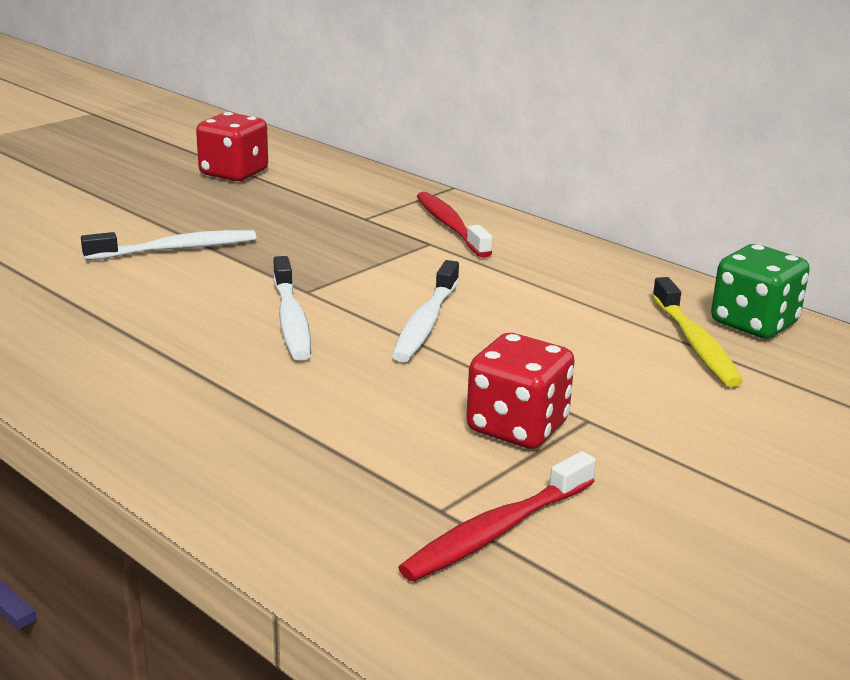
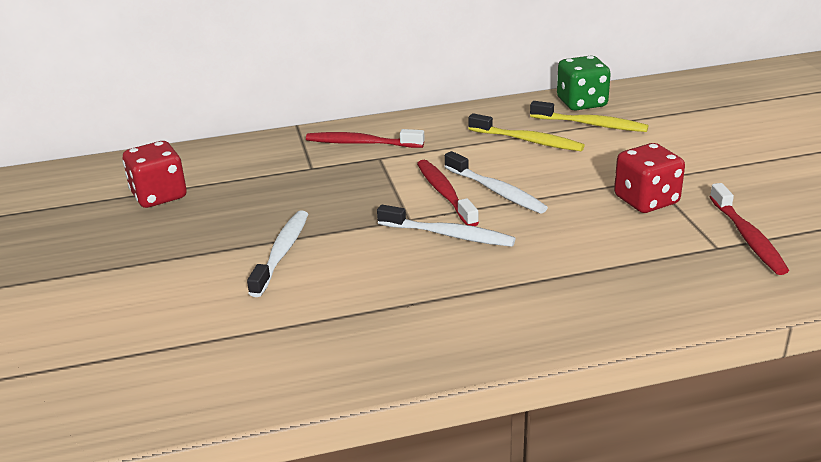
camera: 55 degrees left, 5 degrees up
none -> red toothbrush [417,160,479,226]
none -> yellow toothbrush [468,113,585,151]

